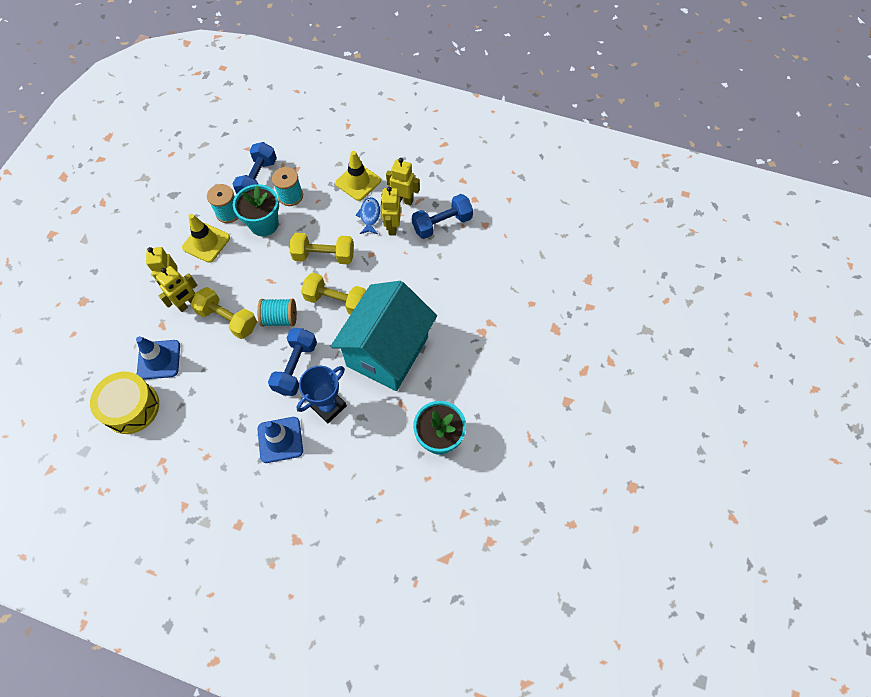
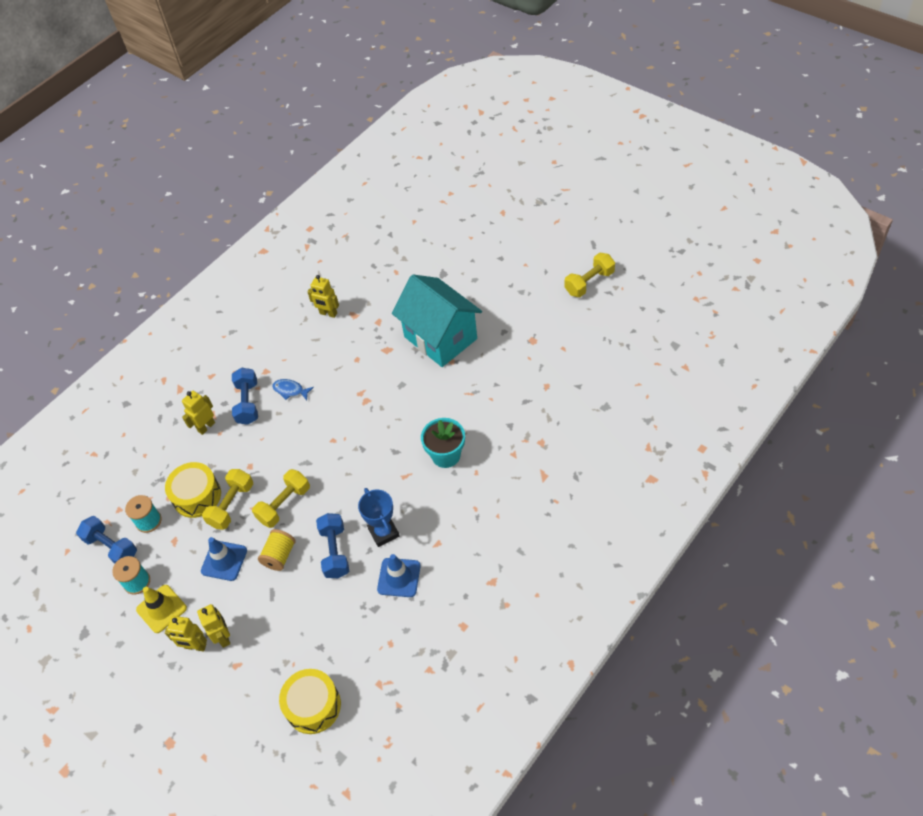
camera: 65 degrees left, 10 degrees down
blue traffic cone [136,336,180,380] -> blue traffic cone moved to [201,537,247,581]
yellow dumbbell [191,287,257,339] -> yellow dumbbell moved to [564,253,615,297]
turquoise flower pot [233,184,279,236] -> none
turquoise spool [257,299,297,327] -> yellow spool [258,529,296,571]
blue dumbbell [268,328,317,396] -> blue dumbbell turned 45 degrees clockwise [316,513,349,578]
turquoise house [330,281,437,391] -> turquoise house moved to [392,275,482,367]
yellow traffic cone [335,151,381,201] -> none
blue fish [355,197,380,234] -> blue fish moved to [272,379,314,400]
yellow robot [381,187,401,236] -> yellow robot moved to [307,275,339,318]
none -> yellow drum [165,462,221,518]

